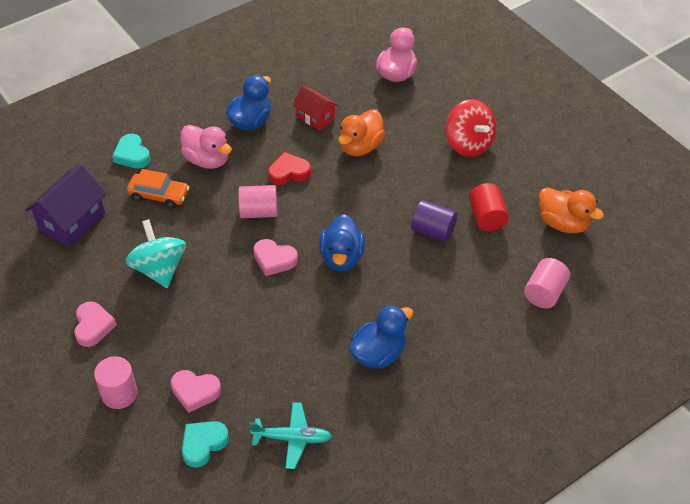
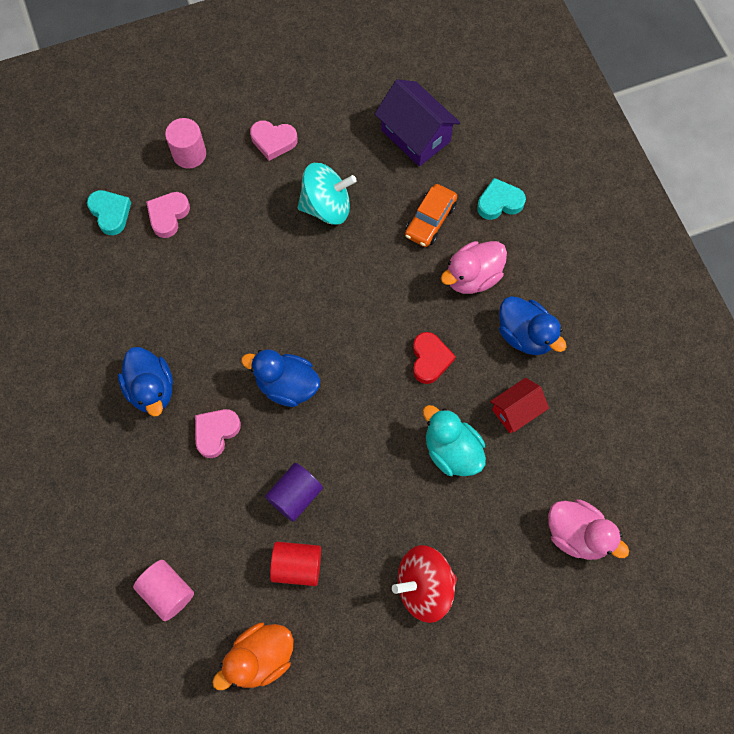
camera: 105 degrees right, 20 degrees up
pink cylinder [238,185,277,218] -> none
turquoise plane [250,402,332,469] -> none
pink heart [253,239,298,276] -> pink heart moved to [195,409,241,458]
orange duck [338,109,385,156] -> turquoise duck [423,405,486,476]

